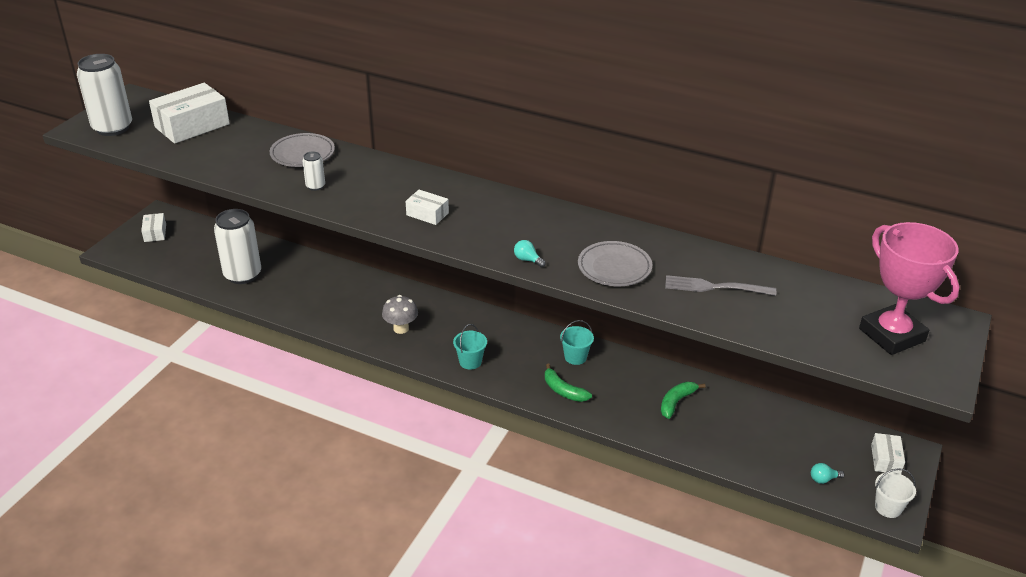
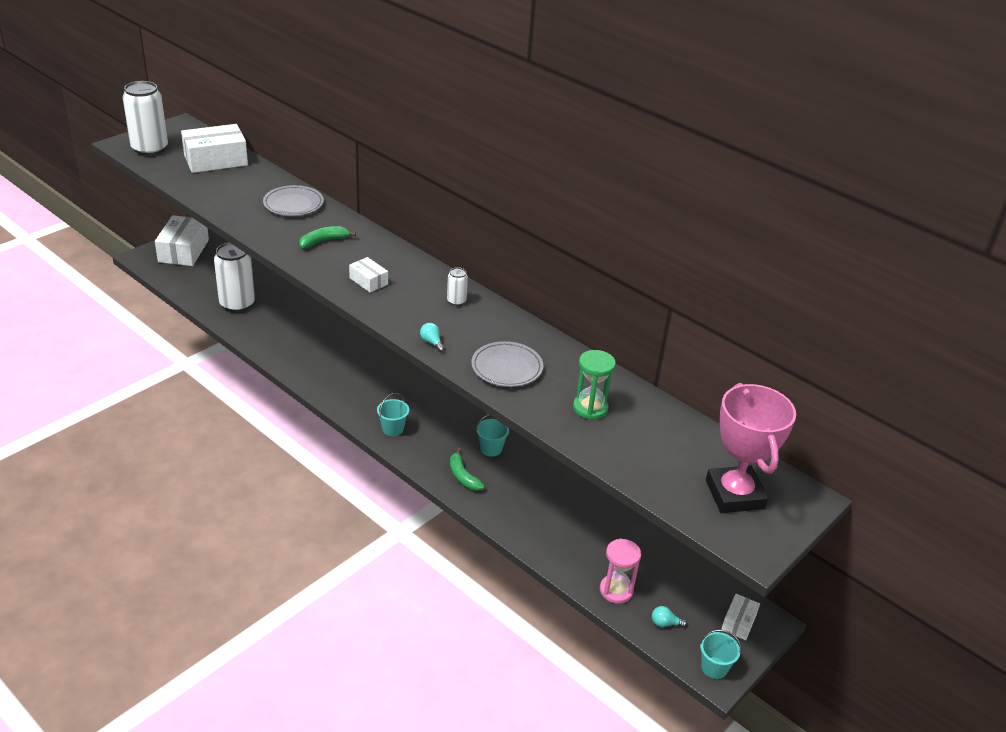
camera: 15 degrees right, 0 degrees up
white box [141,213,166,242] -> white box [155,215,209,266], size x1.95
white can [302,151,325,191] -> white can moved to [447,267,468,306]
grey mushroom [382,295,418,334] -> none
green banana [661,382,706,419] -> green banana moved to [299,226,356,248]
grey fork [665,275,776,296] -> green hourglass [573,350,616,420]
white bucket [875,468,916,518] -> turquoise bucket [700,630,741,679]
none -> pink hourglass [600,538,641,604]

